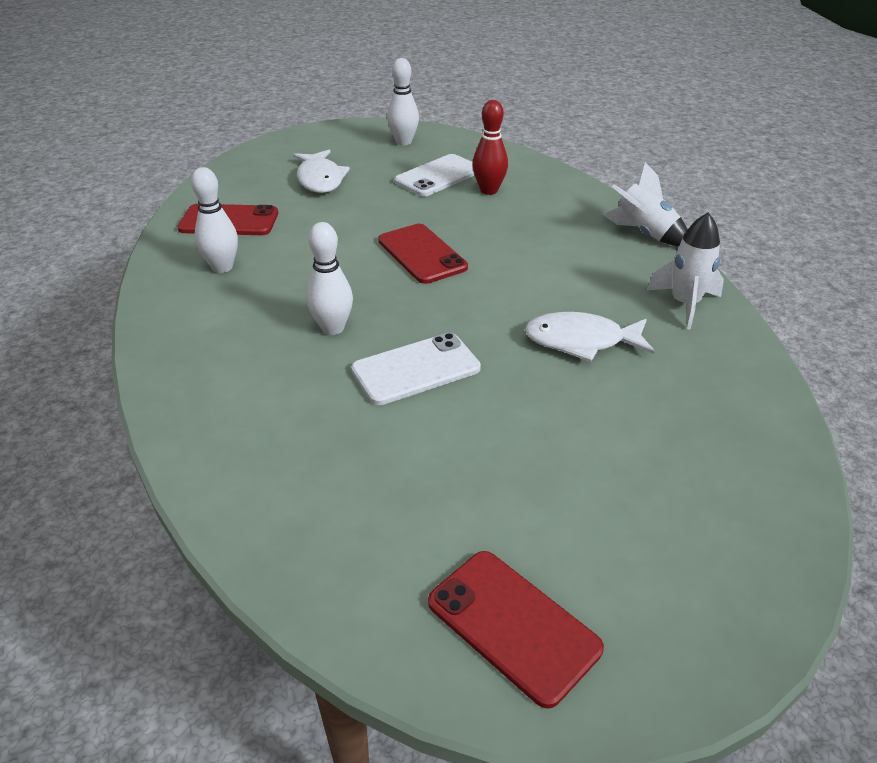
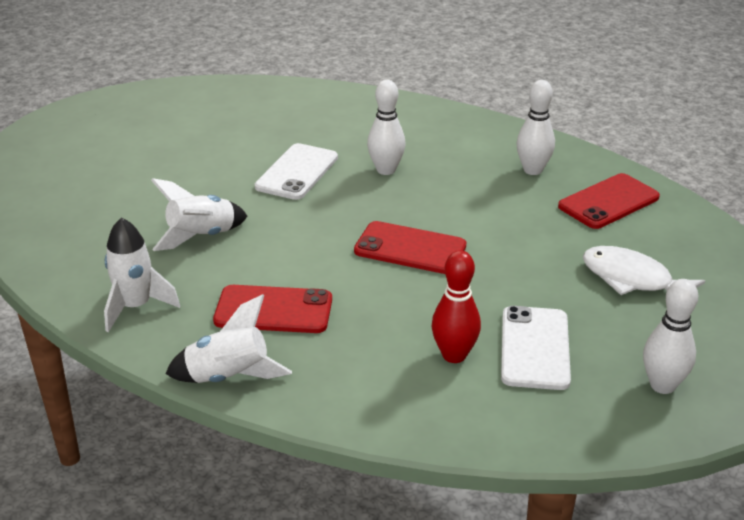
camera: 140 degrees right, 5 degrees down
red phone [428,551,604,709] -> red phone moved to [213,285,332,333]
white fish [525,312,655,362] -> white rocket [151,178,247,251]

